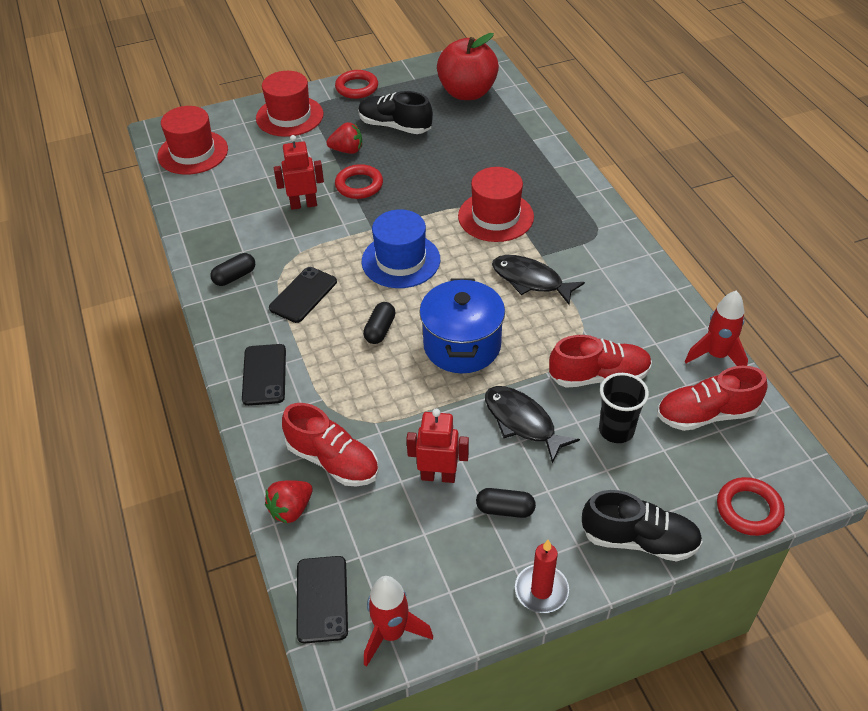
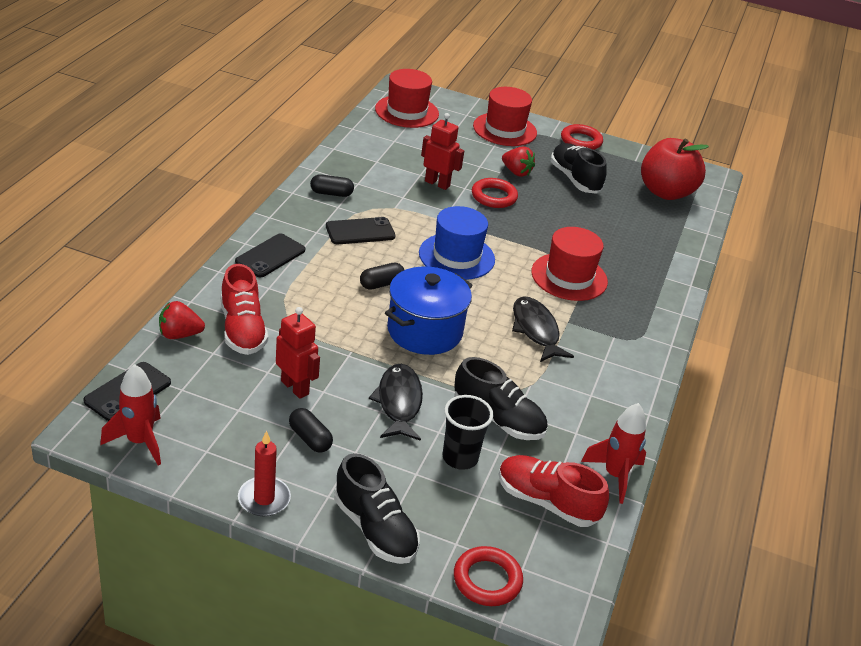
camera: 35 degrees right, 10 degrees down
red shoe [549,335,652,388] -> black shoe [454,357,548,440]

